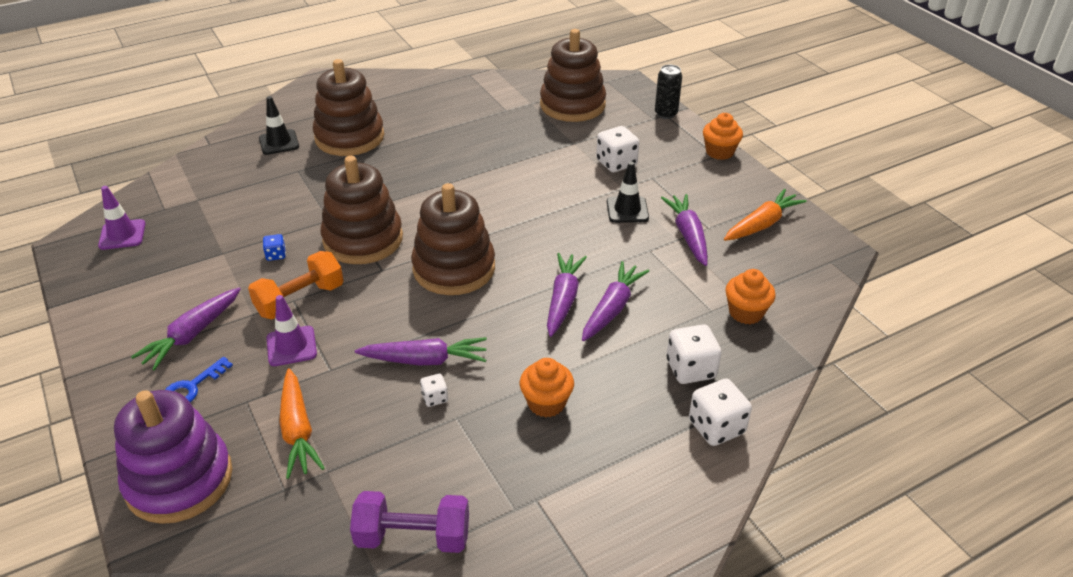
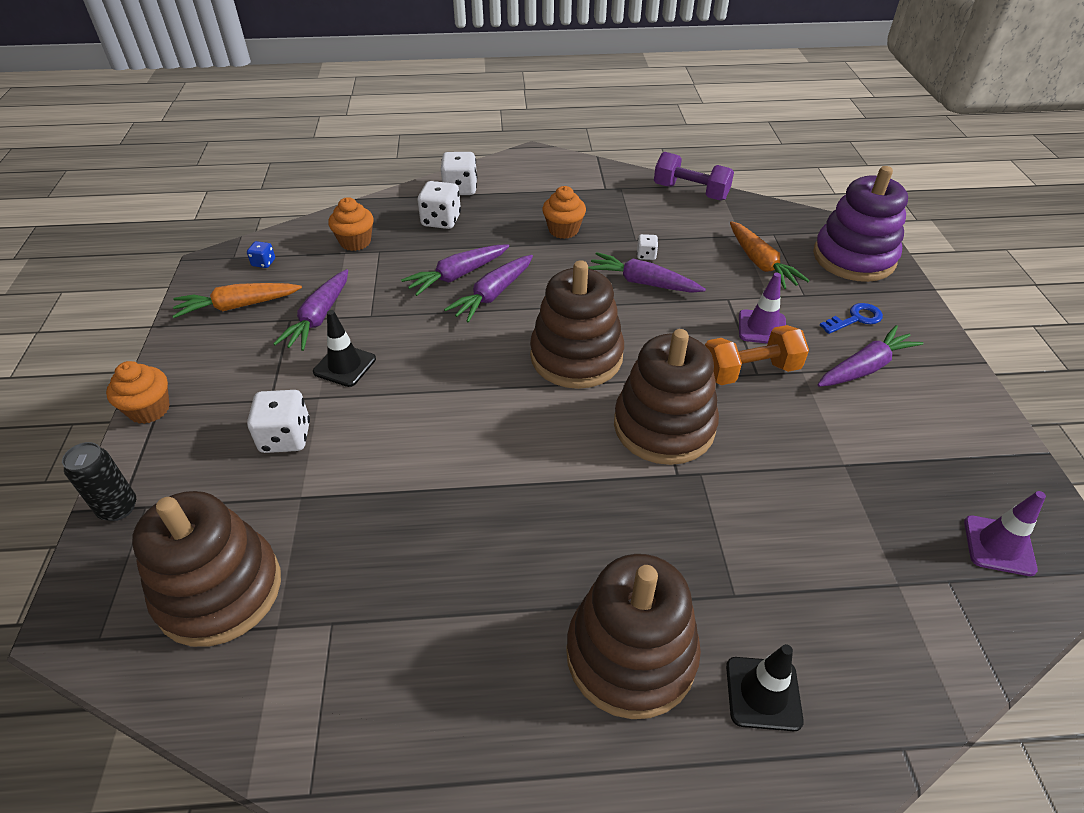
camera: 155 degrees left, 5 degrees up
blue dice [263,234,286,261] -> blue dice moved to [247,241,275,268]
orange carrot [279,368,325,479] -> orange carrot turned 150 degrees clockwise [730,221,810,289]

